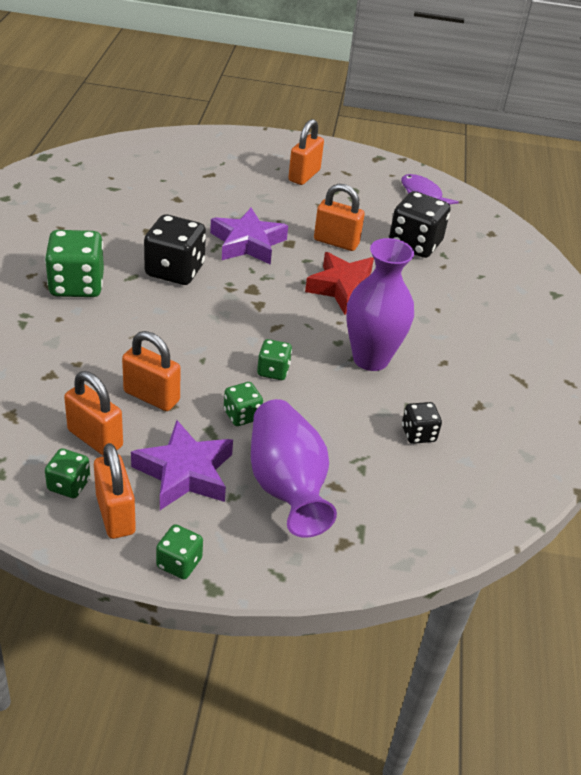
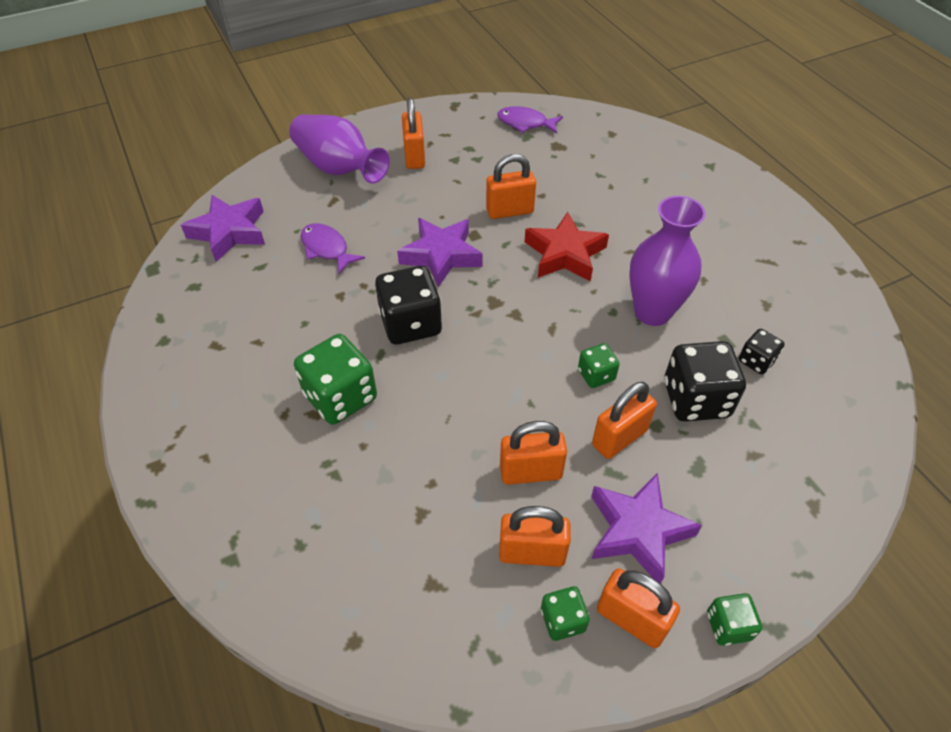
camera: 30 degrees left, 10 degrees up
green dice [224,382,263,426] -> orange padlock [592,382,657,459]
purple vase [251,399,337,538] -> purple vase moved to [289,115,390,184]
black dice [389,191,451,258] -> black dice moved to [664,341,746,422]
none -> purple star [181,195,265,262]
none -> purple fish [301,223,365,274]

